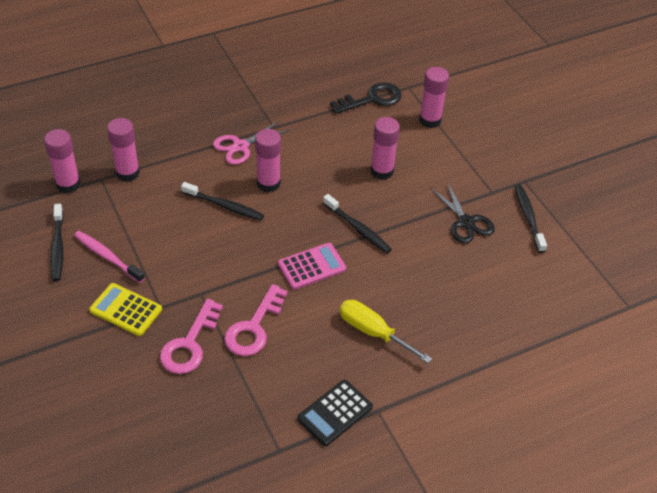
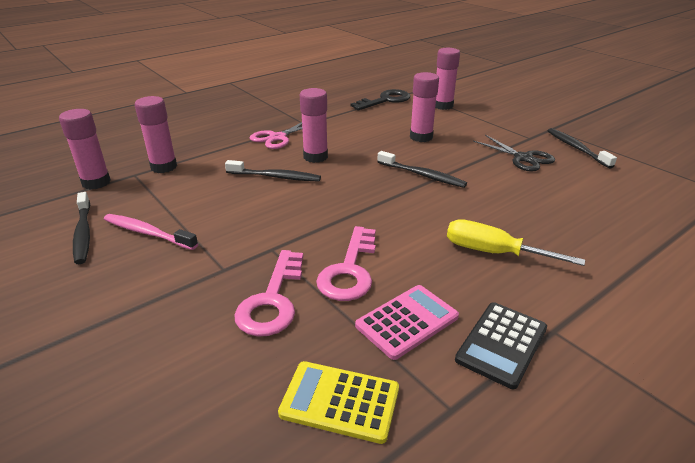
camera: 10 degrees left, 15 degrees down
yellow calculator [89,283,162,336] -> yellow calculator moved to [278,361,399,444]
pink calculator [278,243,346,290] -> pink calculator moved to [355,285,459,360]

